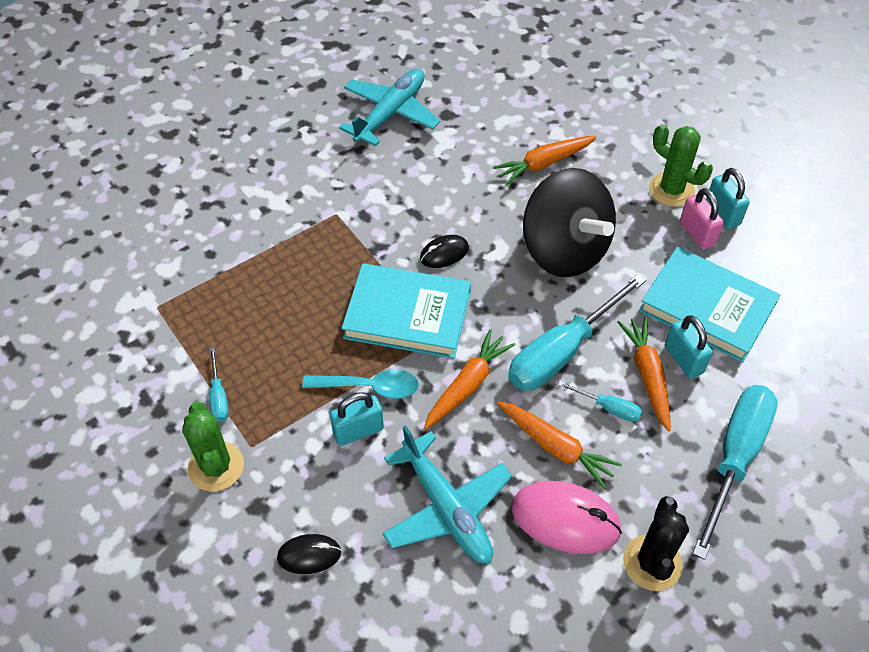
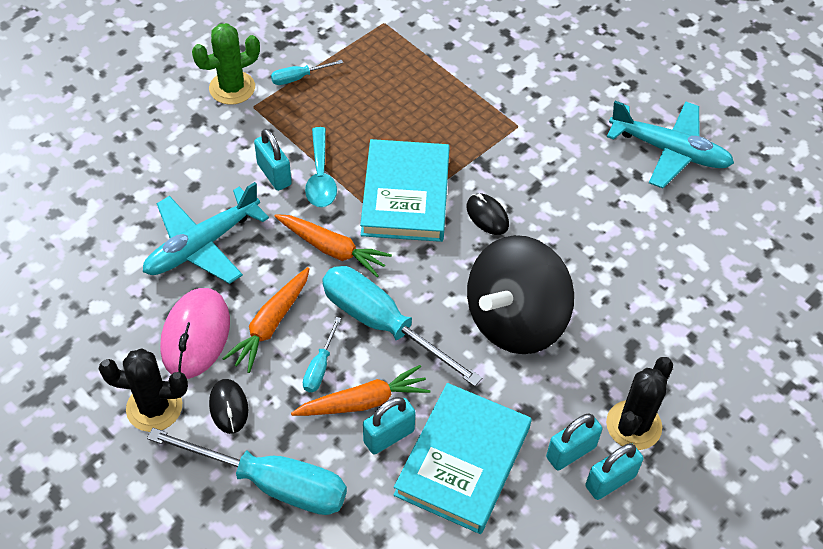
camera: 80 degrees right, 0 degrees up
black mouse [277,534,341,574] -> black mouse moved to [209,379,248,434]
orange carrot [493,136,596,185] -> none
green cactus [649,124,713,207] -> black cactus [606,357,673,450]
pink padlock [680,188,724,250] -> turquoise padlock [546,413,602,471]

